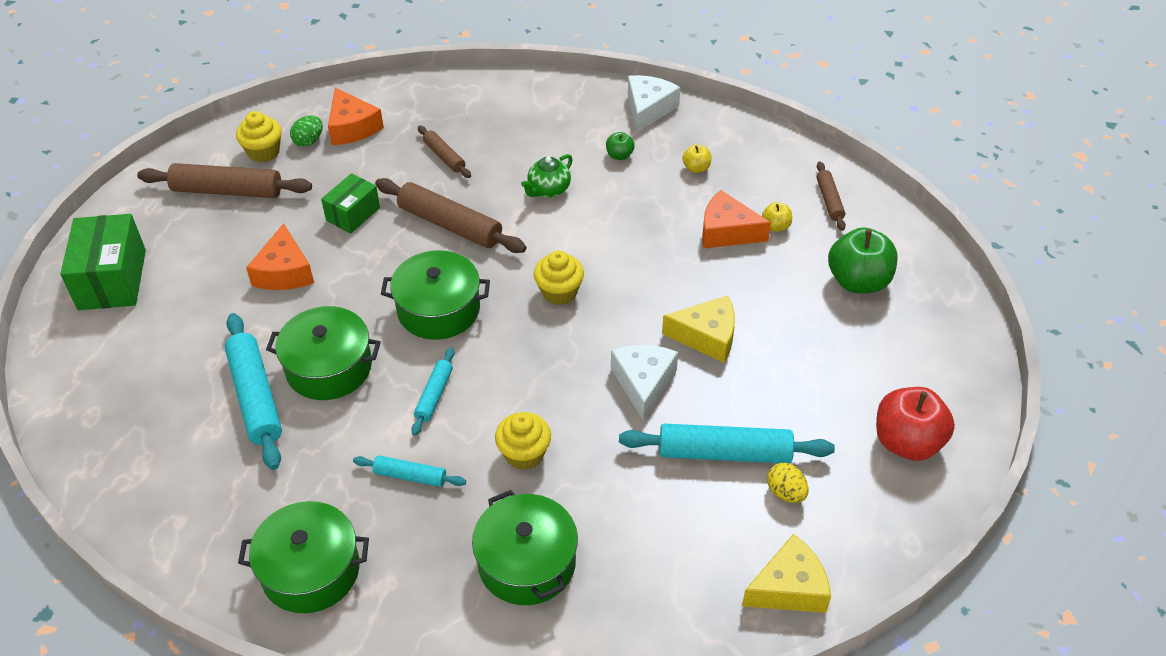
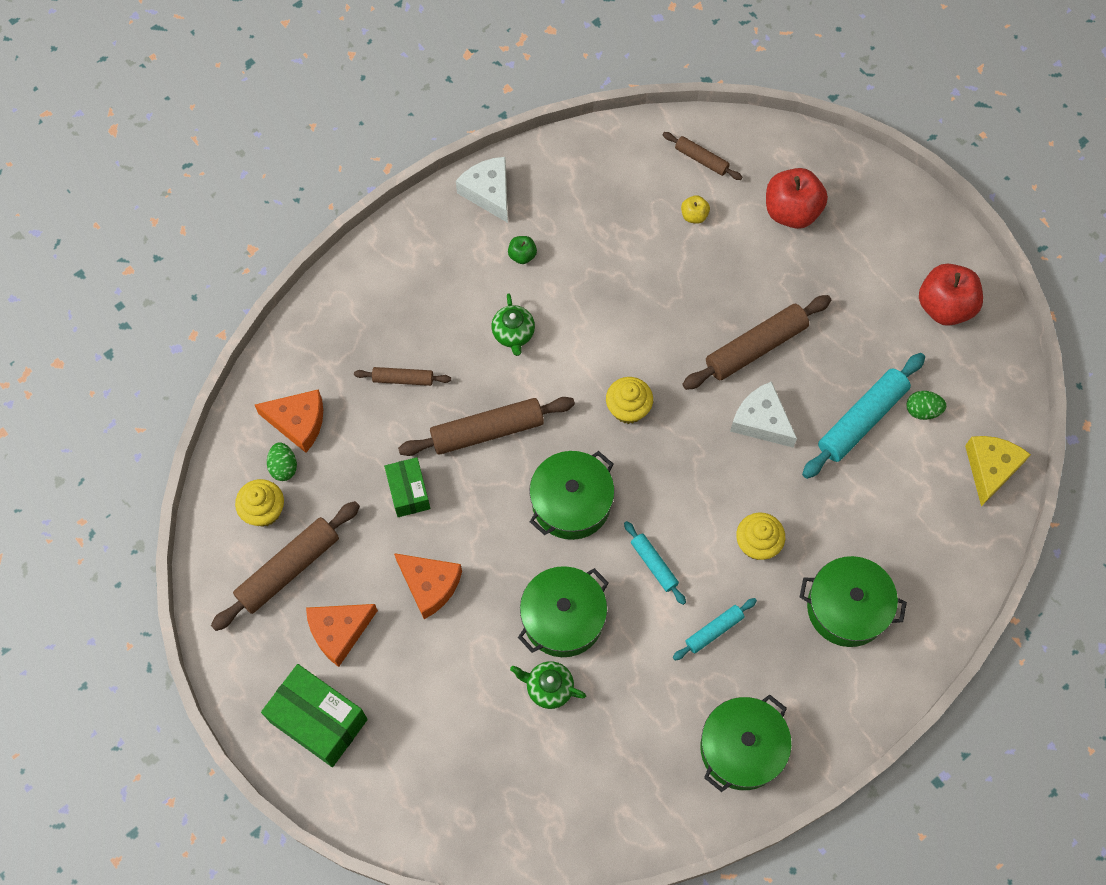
camera: 50 degrees left, 20 degrees up
turquoise rolling pin [225,313,282,470] -> green teapot [510,661,586,709]
yellow cheese [662,295,735,363] -> brown rolling pin [682,295,831,390]
yellow apple [682,144,711,173] -> none
orange cheese [702,190,771,249] -> orange cheese moved to [306,604,378,667]
yellow egg [767,462,808,503] -> green egg [906,391,946,420]
green apple [828,227,897,293] -> red apple [766,168,828,229]

